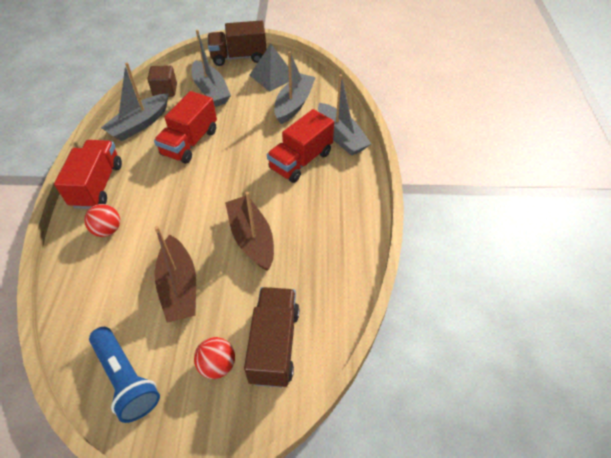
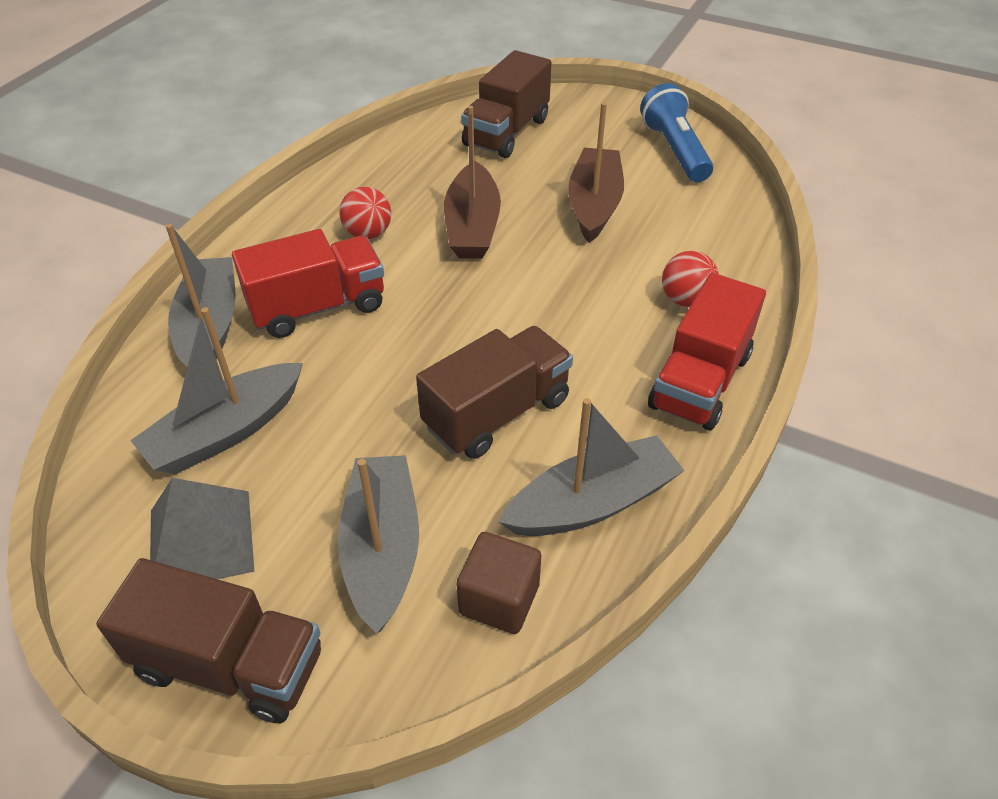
camera: 155 degrees left, 5 degrees down
red truck [154,91,217,164] -> brown truck [416,326,573,459]
red ball [194,337,235,379] -> red ball moved to [339,187,391,239]

